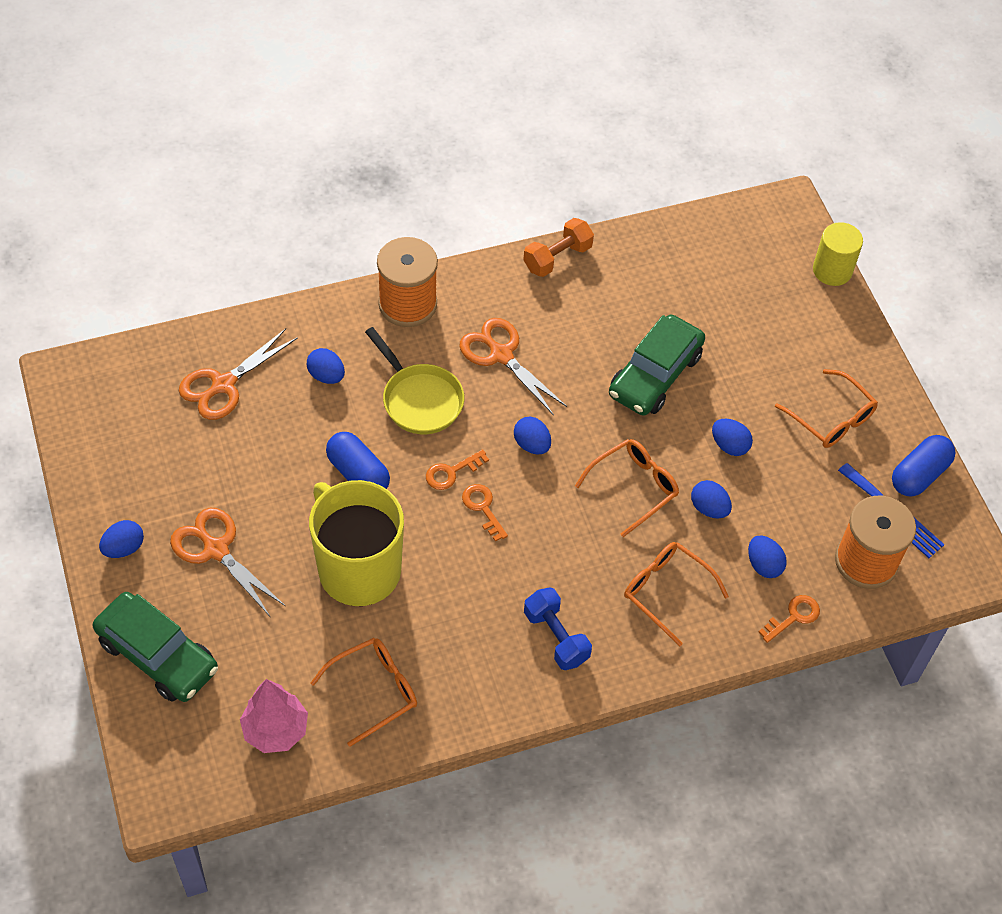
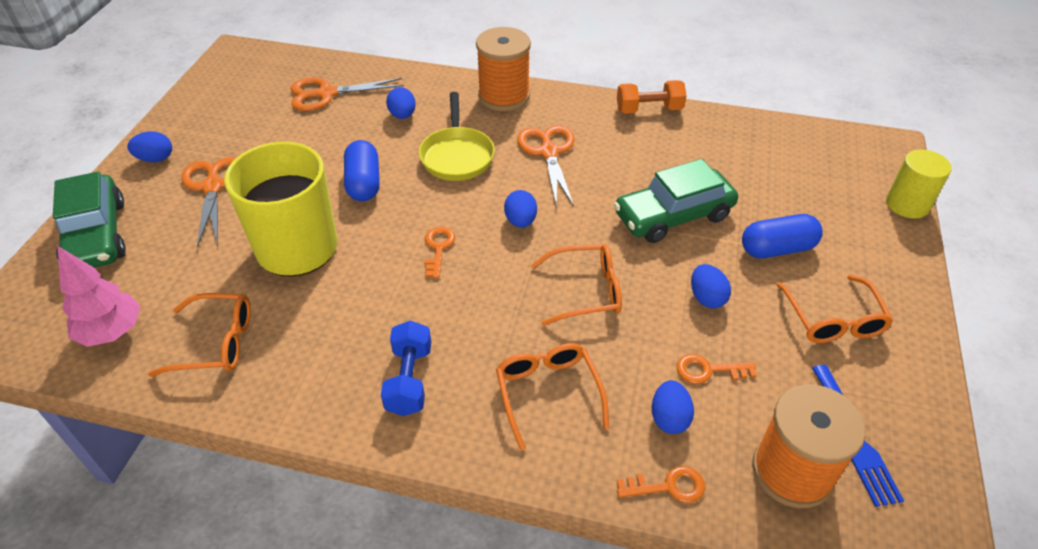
camera: 35 degrees right, 10 degrees down
orange key [426,449,489,490] -> orange key moved to [677,354,757,384]
blue egg [691,480,732,518] -> none
blue capsule [892,435,956,497] -> blue capsule moved to [742,214,823,258]

